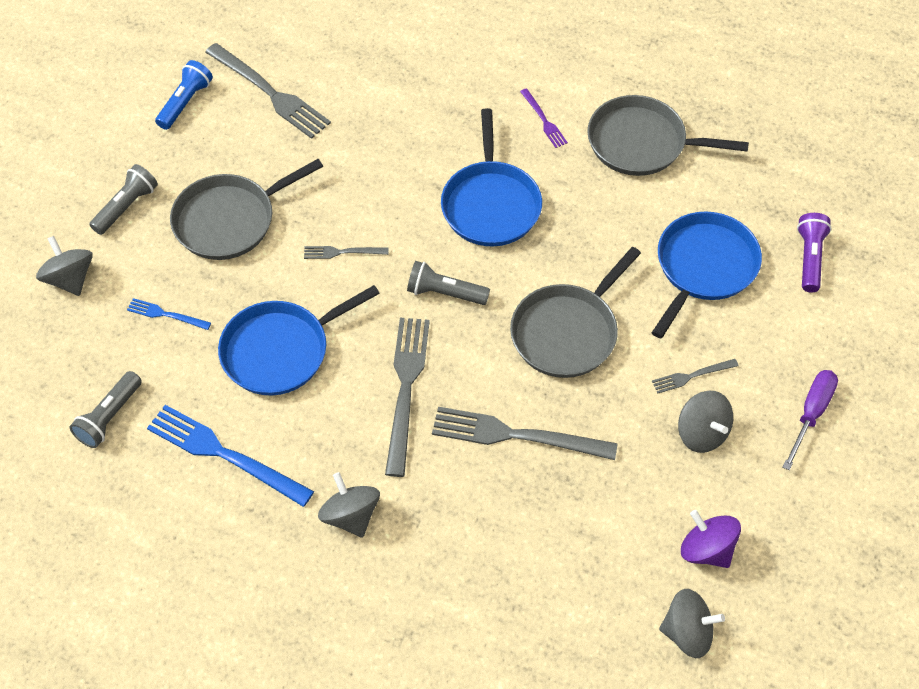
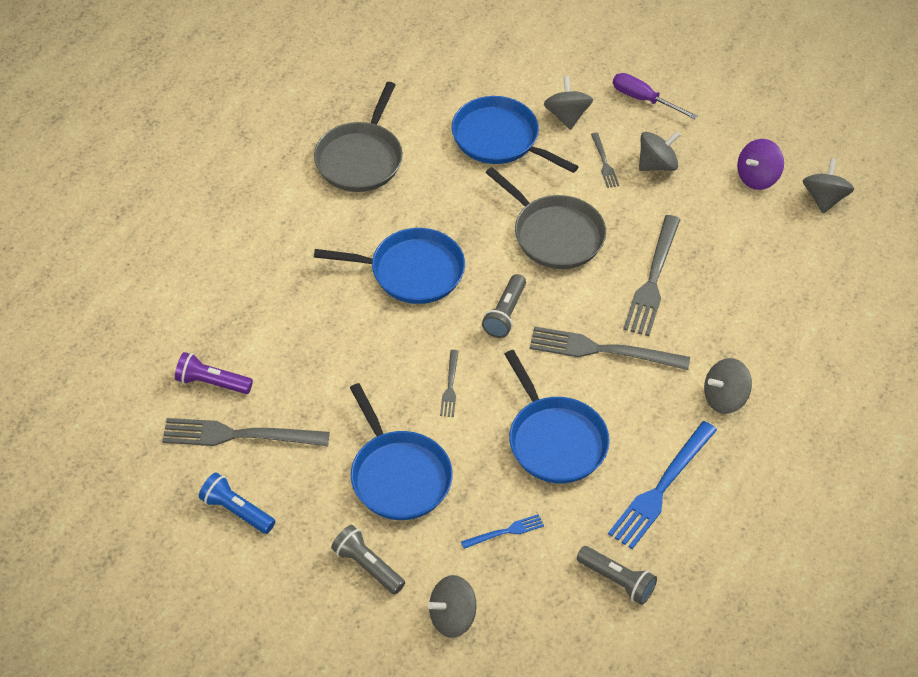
camera: 85 degrees left, 5 degrees down
blue fork [127,298,211,330] -> blue fork turned 135 degrees counterclockwise [461,514,544,549]
grey pan [170,159,323,260] -> blue pan [350,383,453,520]
grey fork [205,43,331,139] -> grey fork turned 135 degrees counterclockwise [162,418,330,446]
purple fork [520,88,568,148] -> none
purple flashlight [797,213,832,292] -> purple flashlight moved to [175,352,253,394]
none -> grey spinning top [544,76,593,130]

